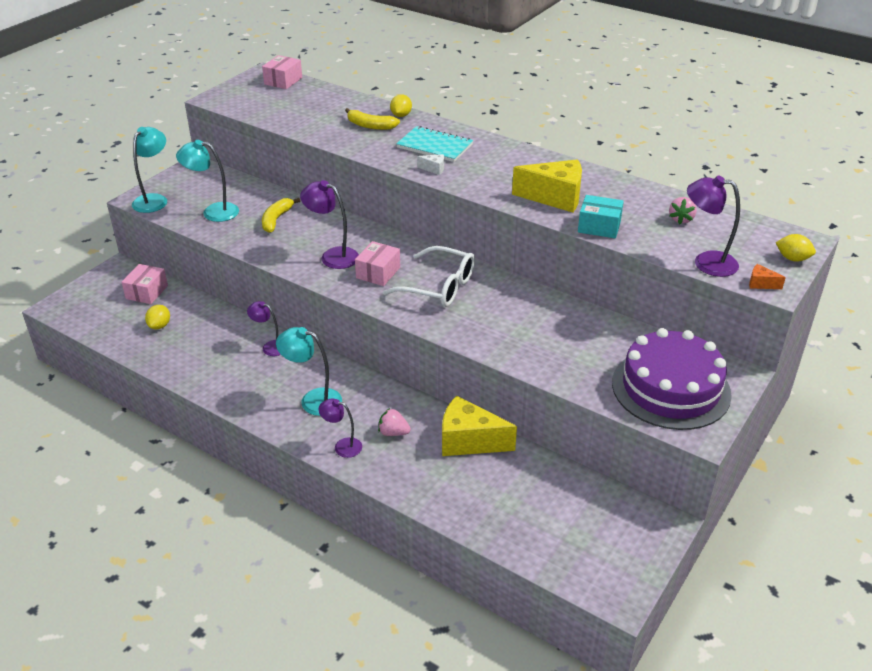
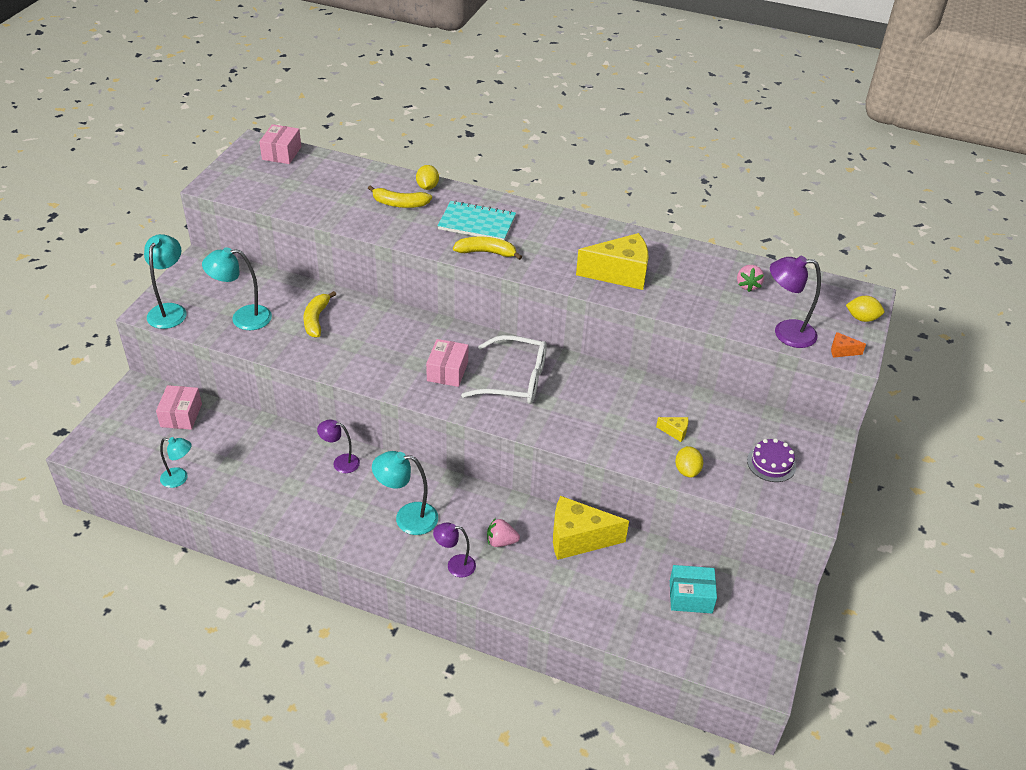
camera: 15 degrees left, 5 degrees up
yellow lemon [145,305,170,329] -> yellow lemon moved to [675,446,703,478]
purple lamp [300,180,359,269] -> none
white cheese [417,154,444,175] -> yellow banana [453,237,522,260]
turquoise box [578,195,624,238] -> turquoise box moved to [670,565,717,613]
purple cake [612,328,732,430] -> purple cake [747,438,796,482], size x0.43
none -> turquoise lamp [160,437,192,488]
none -> yellow cheese [656,417,689,442]

